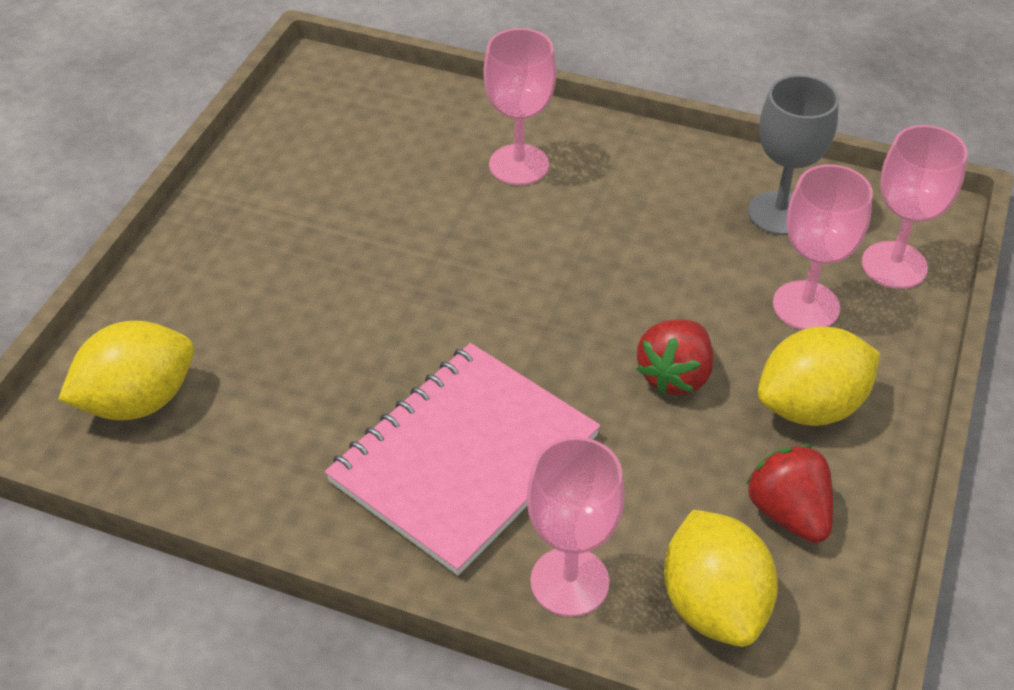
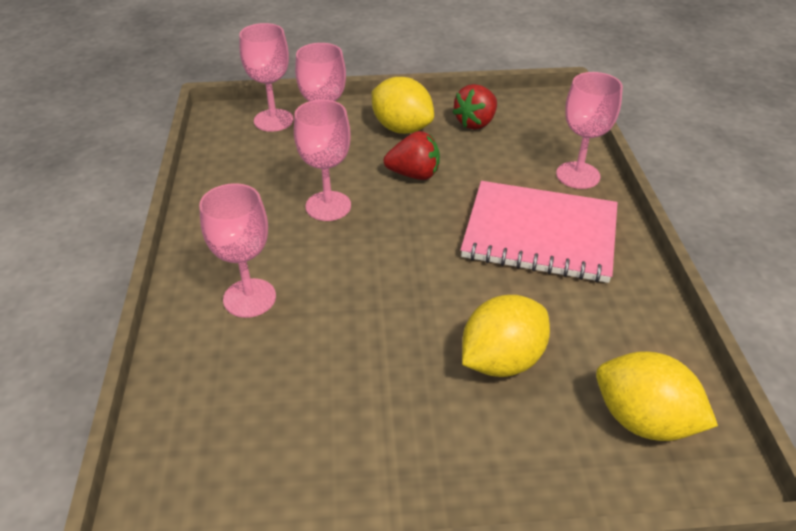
camera: 115 degrees left, 5 degrees down
yellow lemon [664,510,778,647] -> yellow lemon moved to [462,295,550,377]
grey goblet [748,75,839,235] -> none
none -> pink goblet [294,100,351,221]

